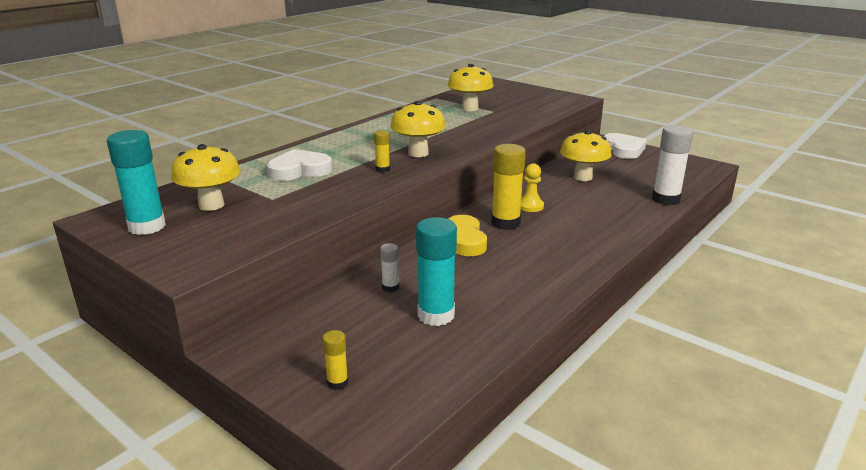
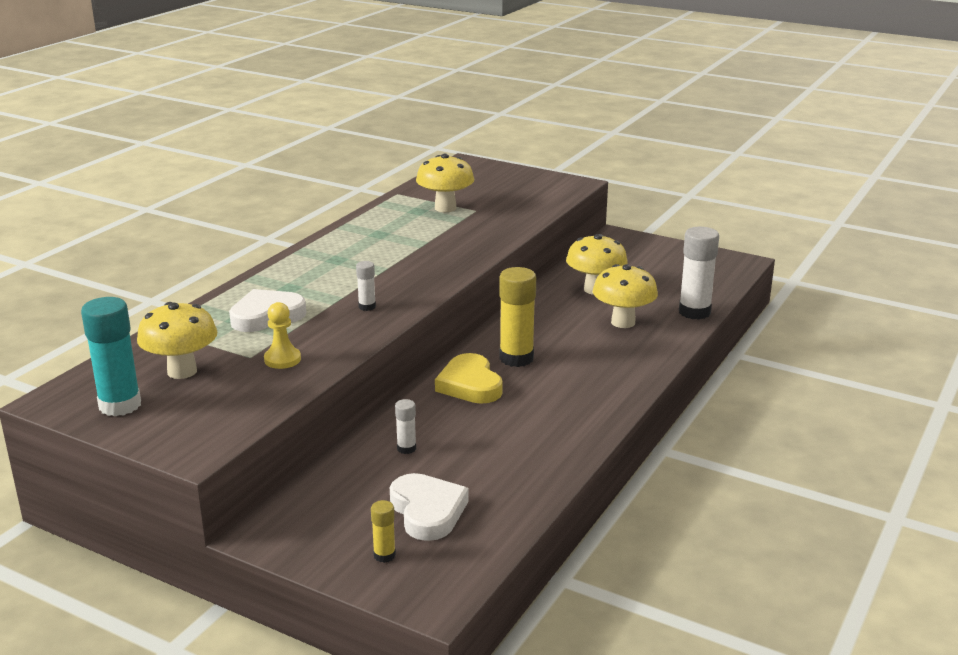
camera: 10 degrees left, 0 degrees up
yellow glue stick [374,130,390,172] -> white glue stick [356,261,376,311]
yellow mushroom [390,101,446,157] -> yellow mushroom moved to [593,264,658,328]
turquoise glue stick [416,217,457,326] -> none
yellow pawn [521,163,544,212] -> yellow pawn moved to [264,302,301,369]
white heart [604,133,647,159] -> white heart moved to [390,473,469,541]

